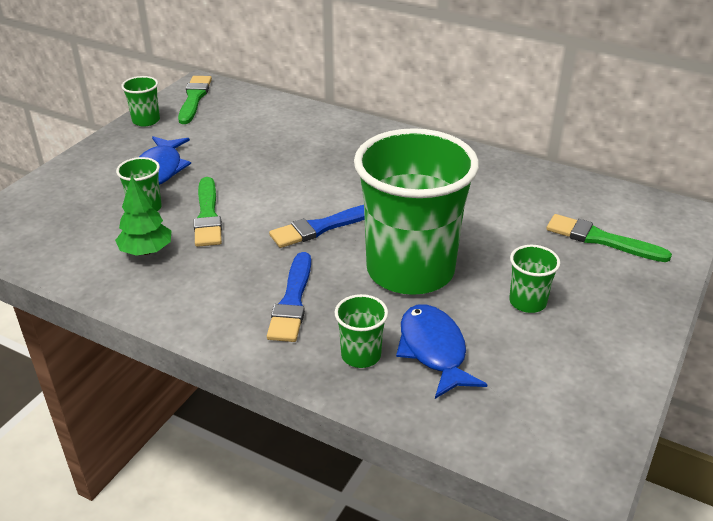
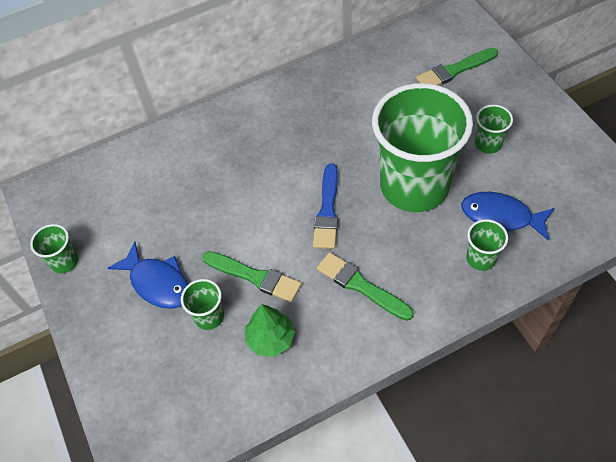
camera: 50 degrees left, 20 degrees up
green brush [178,76,212,124] -> green brush moved to [317,252,414,321]
blue brush [267,252,311,342] -> none

